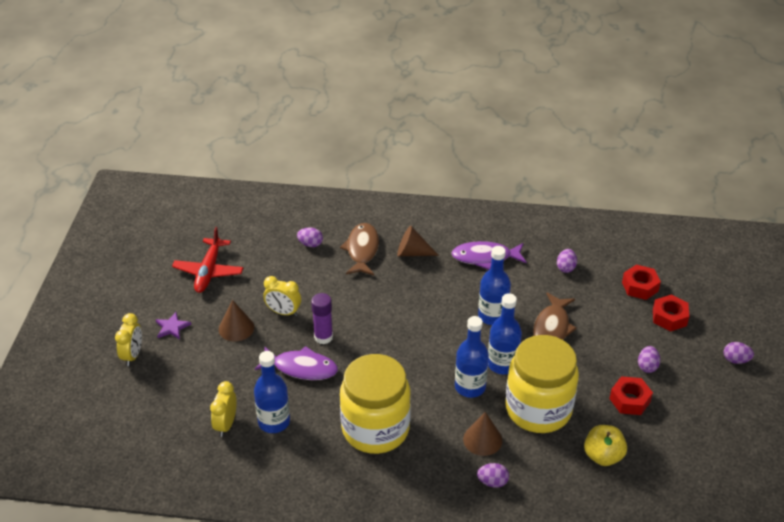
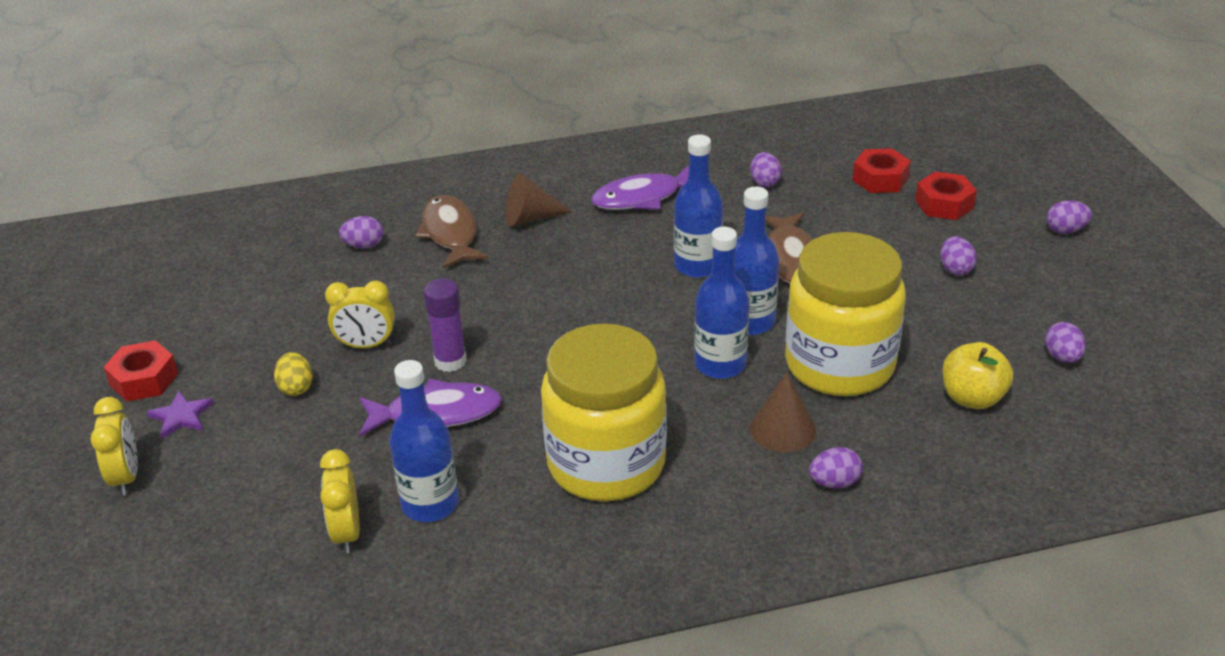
camera: 20 degrees left, 5 degrees down
red plane [172,227,243,293] -> none
brown cone [219,300,254,341] -> yellow egg [274,352,313,396]
red nut [609,376,653,415] -> red nut moved to [103,340,178,401]
none -> purple egg [1045,322,1086,363]

